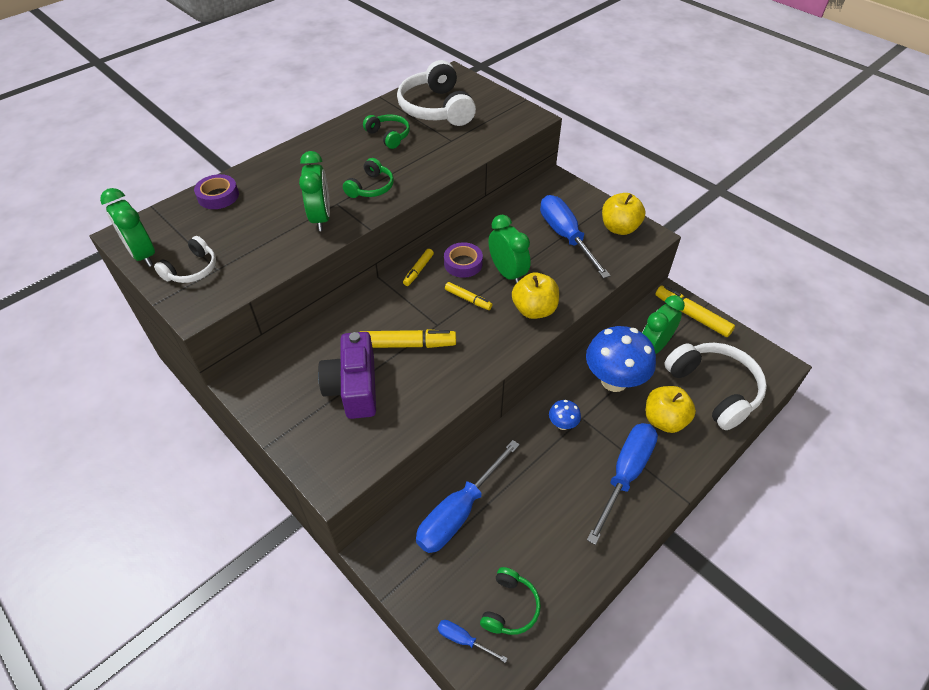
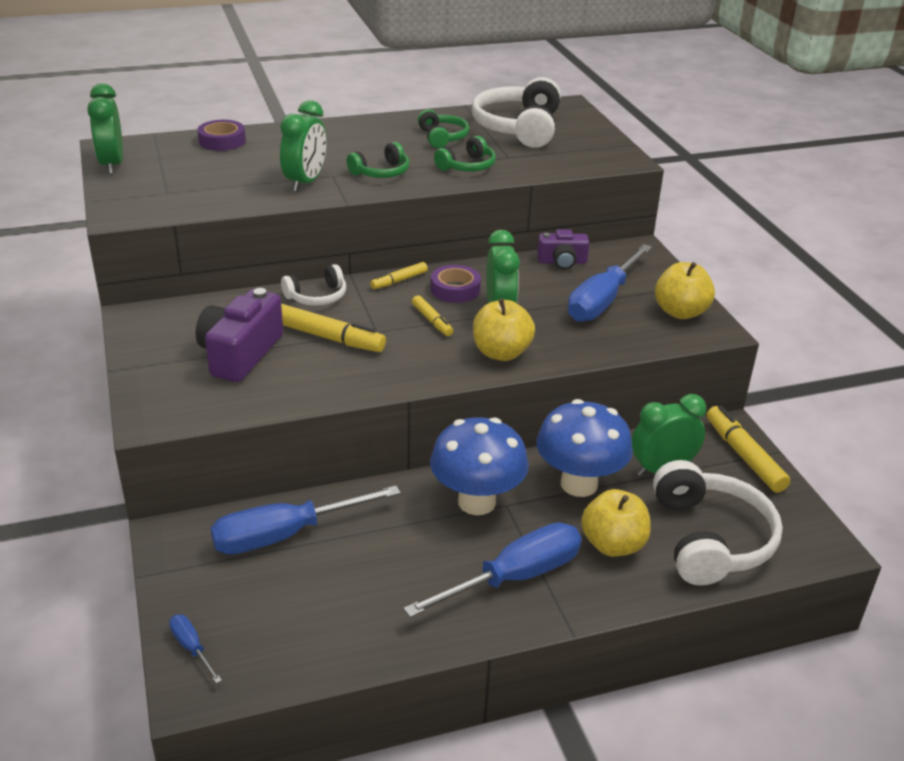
camera: 25 degrees right, 15 degrees down
white headphones [154,236,216,283] -> white headphones moved to [281,264,346,306]
green headphones [480,567,541,635] -> green headphones moved to [434,136,496,172]
blue screwdriver [540,195,611,278] -> blue screwdriver turned 150 degrees counterclockwise [568,244,652,322]
blue mushroom [549,400,581,430] -> blue mushroom [430,417,529,515], size x2.22
none -> purple camera [537,229,589,270]

